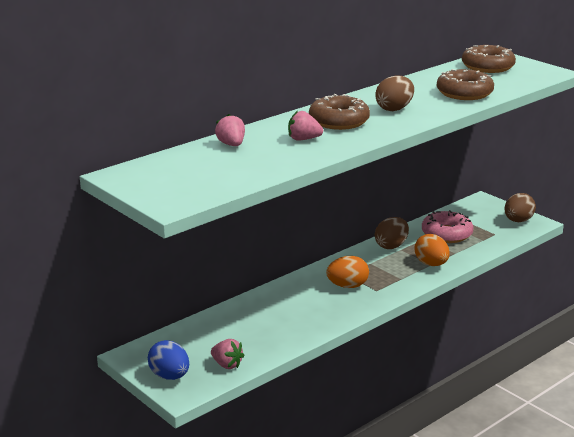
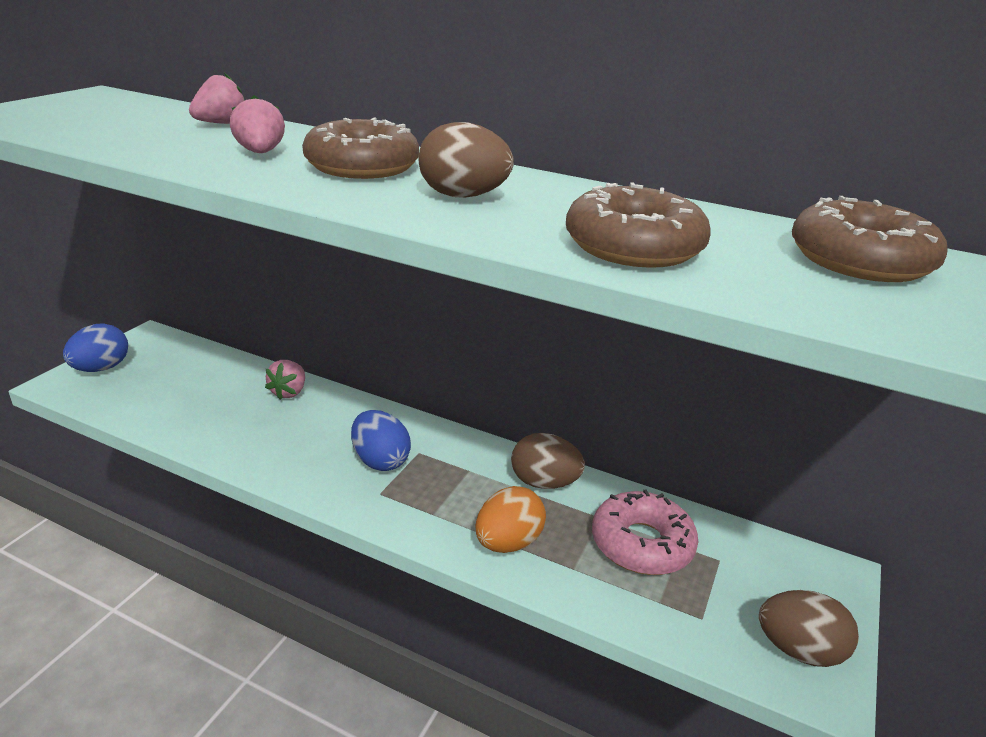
camera: 65 degrees right, 5 degrees up
pink strawberry [211,339,245,369] -> pink strawberry moved to [265,360,305,400]
orange egg [326,256,369,288] -> blue egg [351,410,411,471]

